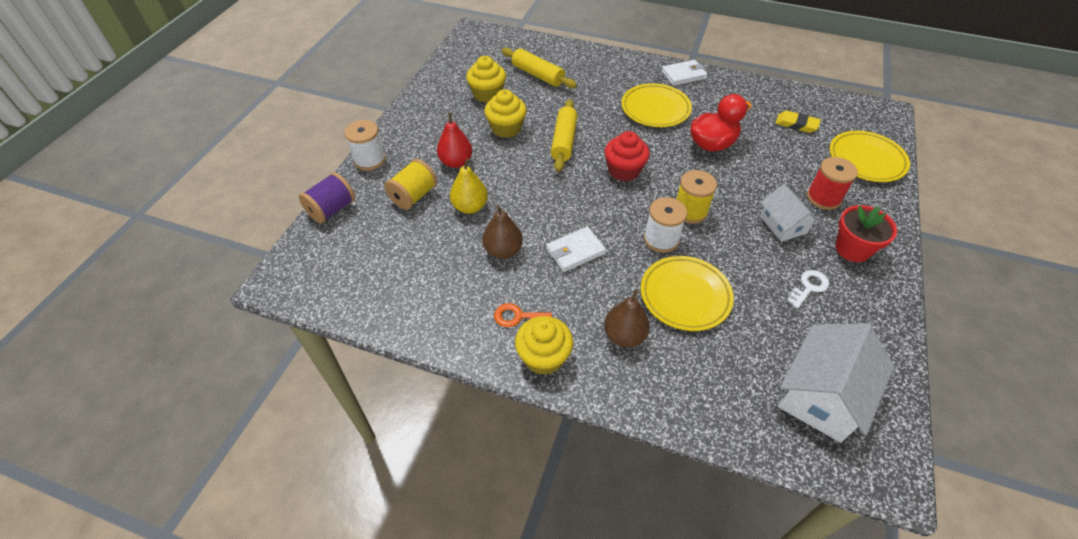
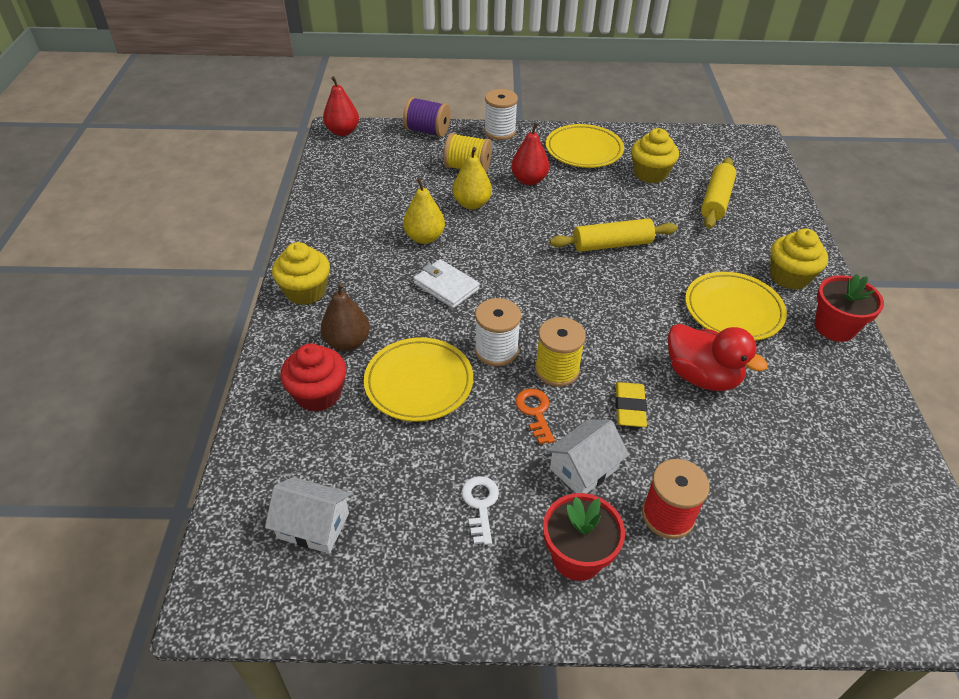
camera: 70 degrees right, 5 degrees down
brown pear [482,205,523,259] -> yellow pear [403,178,445,244]
yellow cupcake [484,89,527,138] -> yellow cupcake moved to [770,229,828,290]
orange key [494,303,552,327] -> orange key moved to [516,388,555,444]
red cupcake [604,131,650,181] -> red cupcake moved to [280,343,346,412]
white wallet [661,60,708,86] -> red flower pot [815,274,884,342]
yellow eraser [775,111,821,133] -> yellow eraser moved to [615,382,647,427]
white house [778,323,894,443] -> white house [265,477,351,554], size x0.60
white key [787,270,829,309] -> white key turned 120 degrees counterclockwise [461,476,499,545]
yellow plate [830,131,910,182] -> yellow plate moved to [546,124,624,168]
none -> red pear [323,76,359,136]

